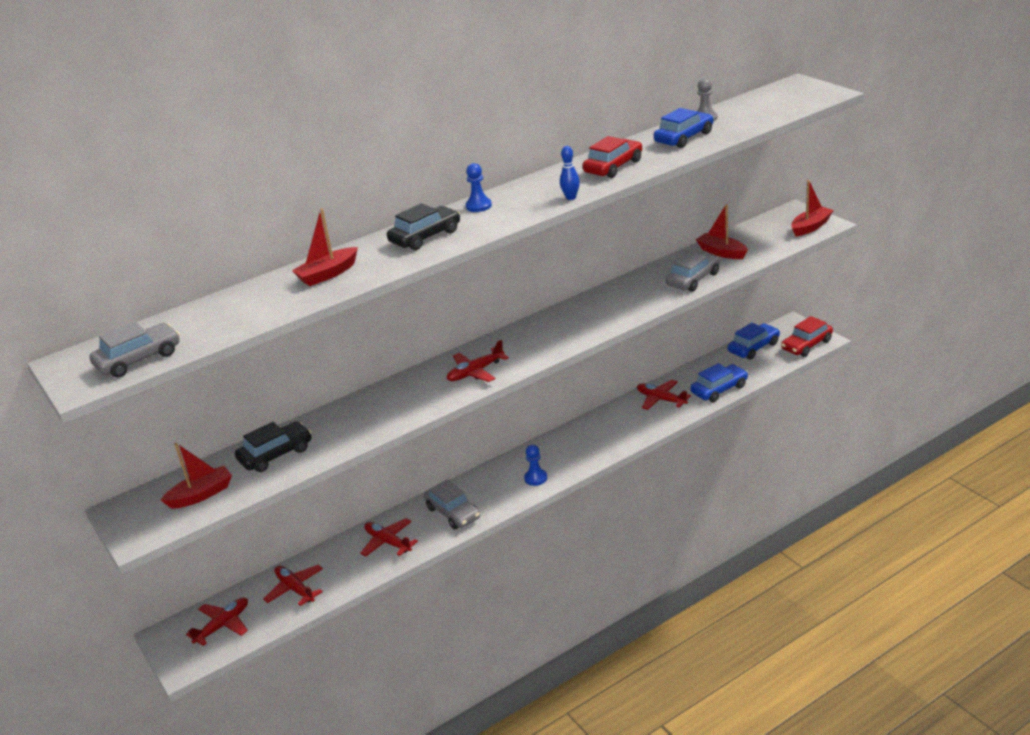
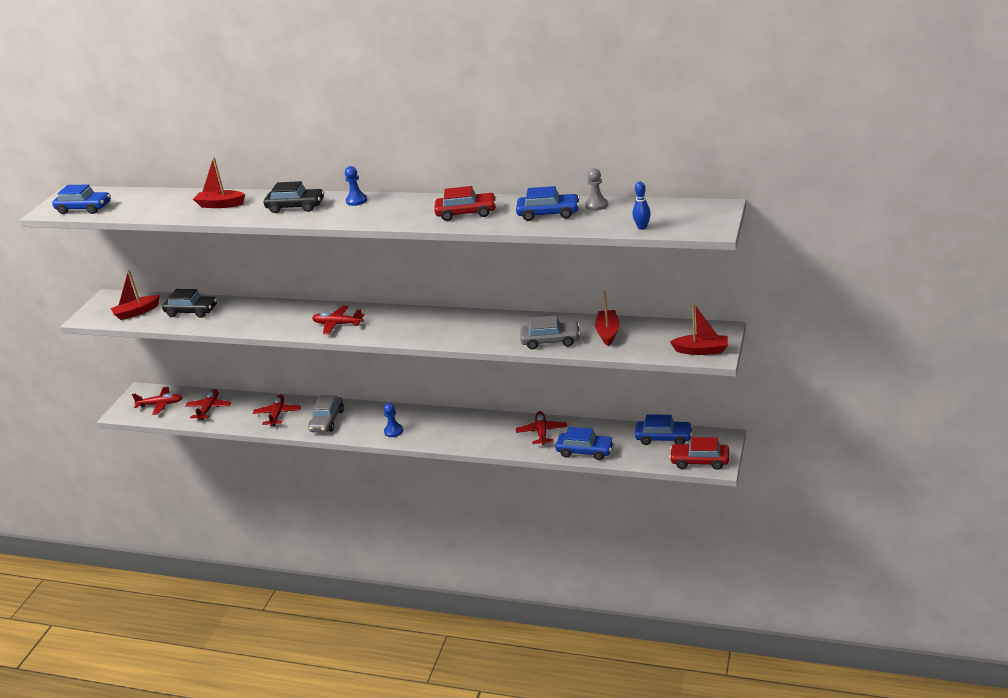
camera: 50 degrees right, 0 degrees up
grey car [89,322,180,378] -> blue car [52,185,111,214]
red boat [161,443,232,509] -> red boat turned 135 degrees clockwise [111,270,160,320]
blue bowling pin [560,146,580,200] -> blue bowling pin moved to [633,182,651,230]

